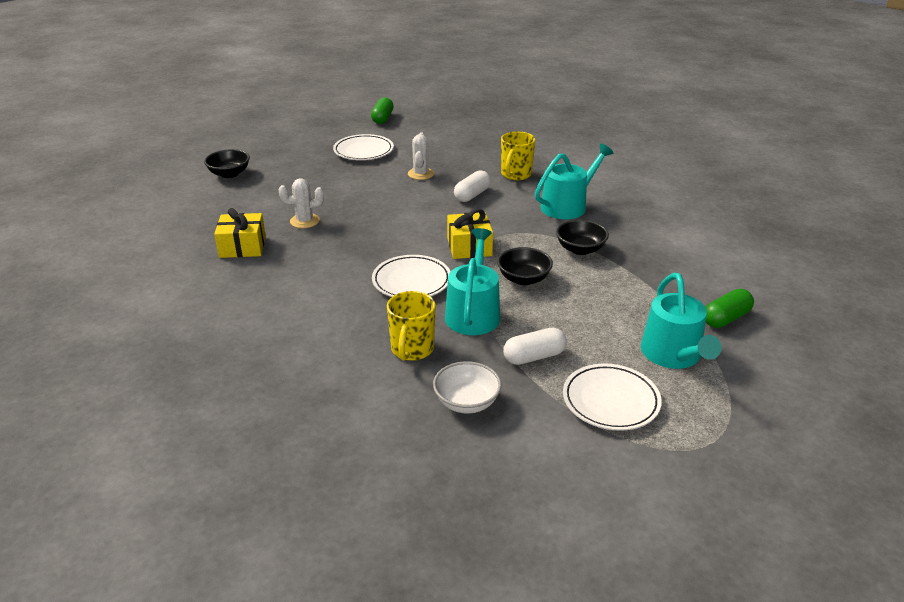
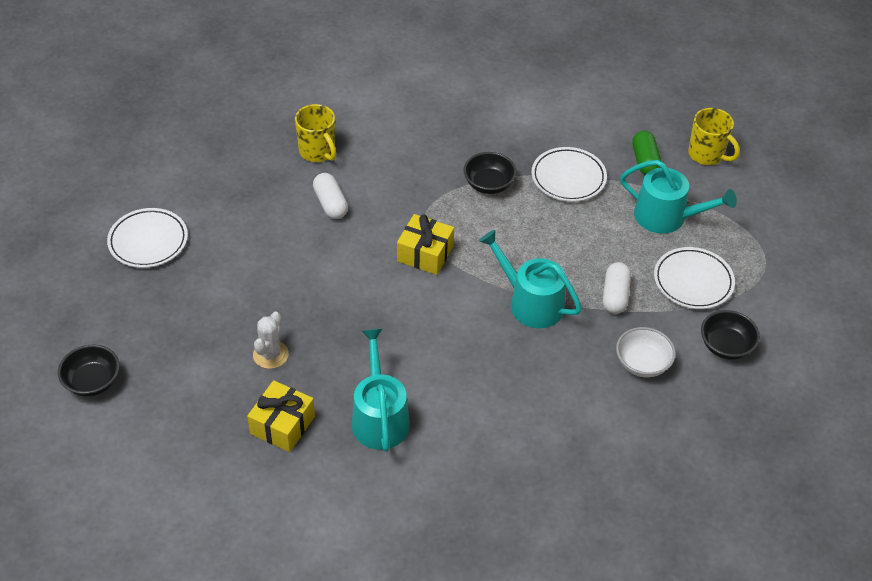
camera: 60 degrees left, 15 degrees up
green capsule [371,97,394,124] -> none
white plate [372,255,451,297] -> white plate moved to [531,147,607,202]
yellow mug [387,291,436,361] -> yellow mug moved to [688,108,740,165]
white cactus [408,132,434,180] -> none
black bowl [497,247,553,285] -> black bowl moved to [701,310,760,360]
turquoise watering can [535,144,613,219] -> turquoise watering can moved to [352,329,410,452]

